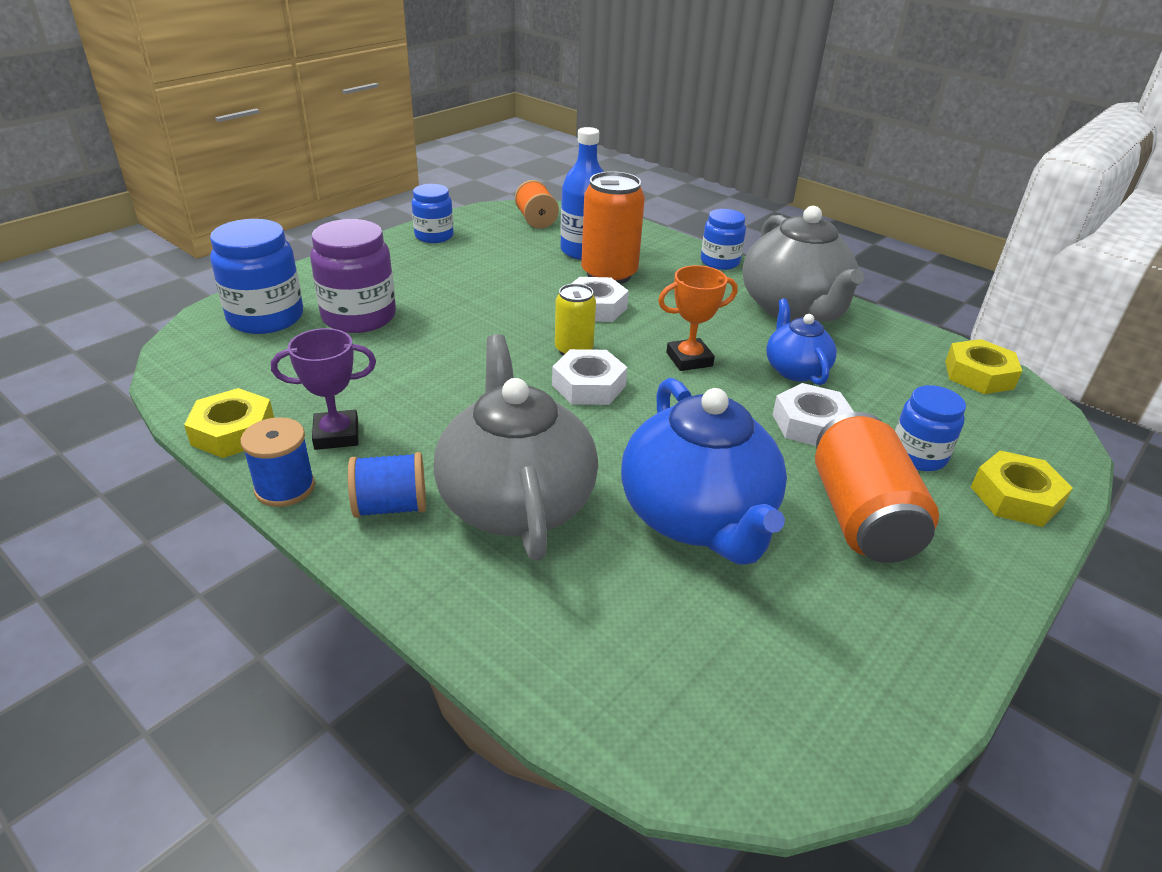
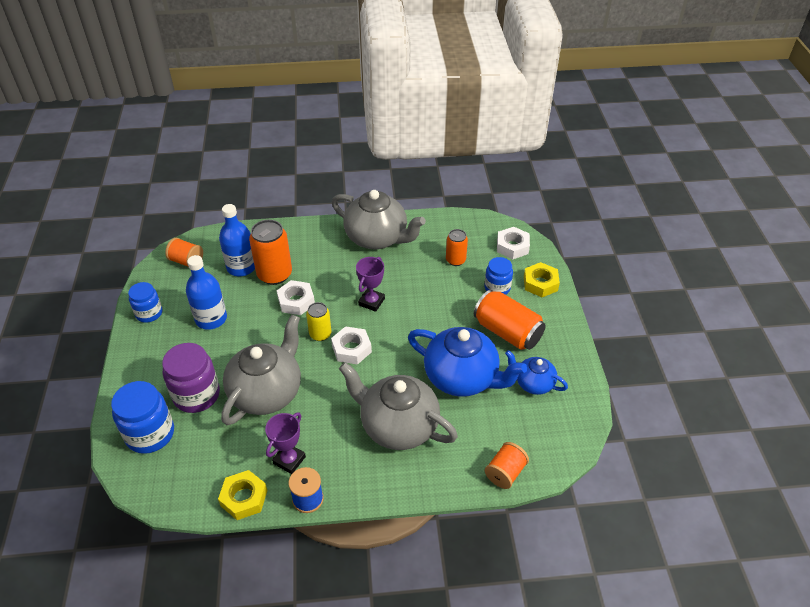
camera: 45 degrees left, 10 degrees up
blue spool [348,452,426,518] -> none
orange trophy [658,265,738,371] -> purple trophy [356,257,385,312]
blue jar [701,209,746,270] -> none
blue teapot [766,298,837,385] -> blue teapot moved to [505,350,568,395]
white nut [772,383,854,446] -> white nut moved to [497,227,530,259]
yellow nut [945,339,1022,394] -> none
none -> blue bottle [186,255,227,330]
none -> grey teapot [221,314,301,425]
none -> orange can [446,229,468,266]
none -> orange spool [485,442,529,489]

